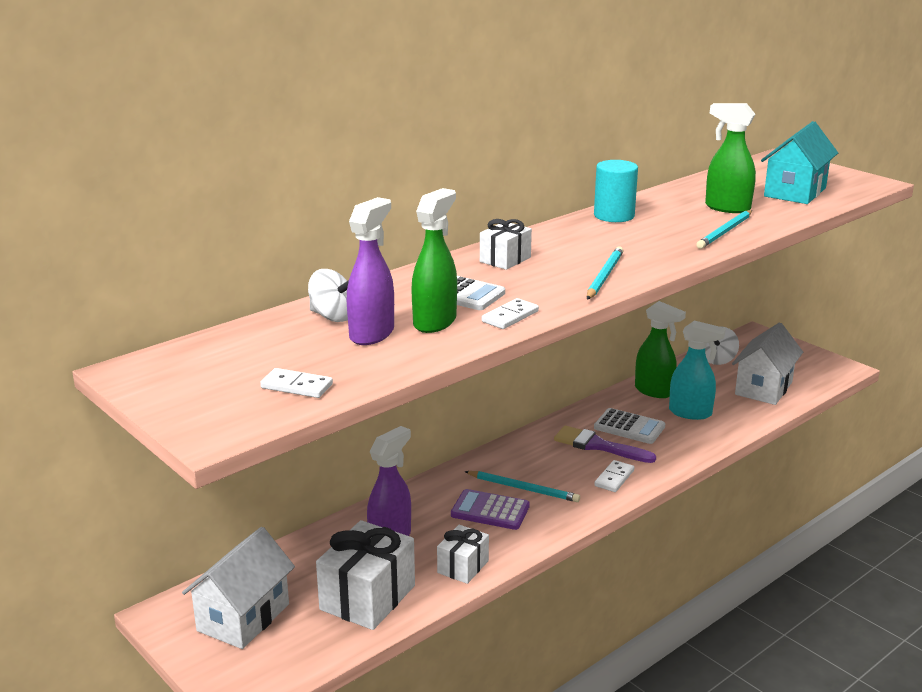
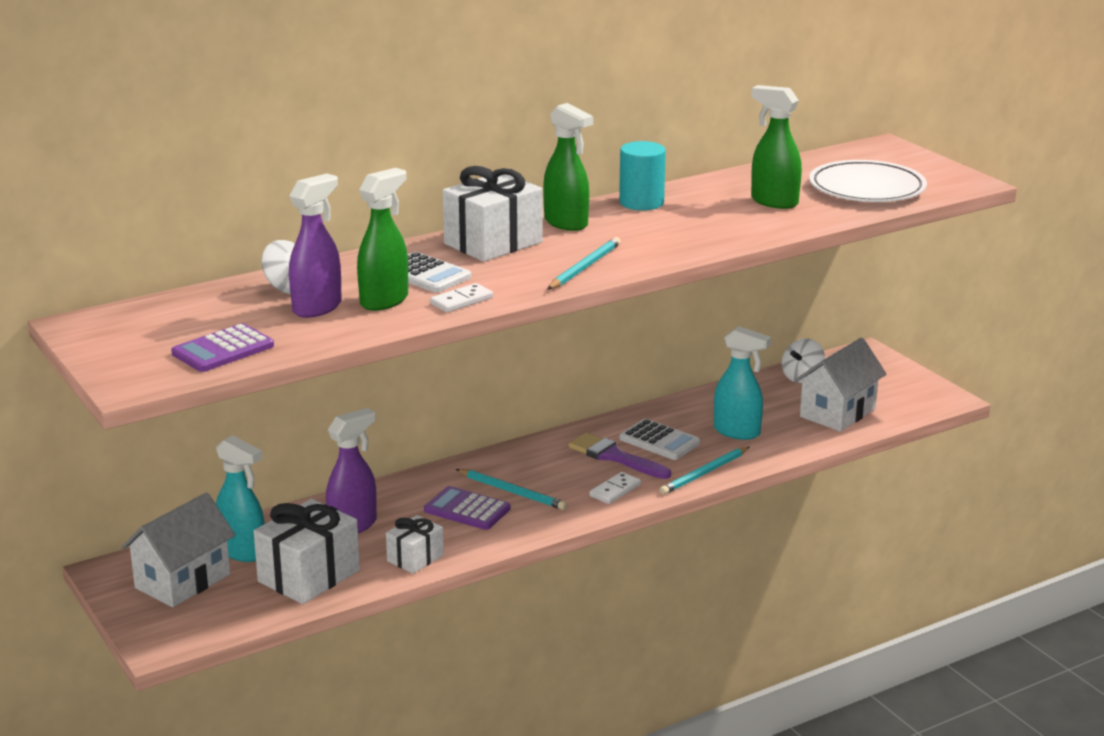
camera: 10 degrees right, 0 degrees up
white domino [260,368,333,398] -> purple calculator [171,323,274,372]
white gift [480,219,532,270] -> white gift [443,166,542,262], size x1.76
green spray bottle [635,301,686,398] -> green spray bottle moved to [543,103,593,231]
turquoise pencil [696,210,752,249] -> turquoise pencil moved to [660,447,749,495]
turquoise house [761,121,838,204] -> white plate [809,160,927,202]
none -> turquoise spray bottle [216,435,265,562]

